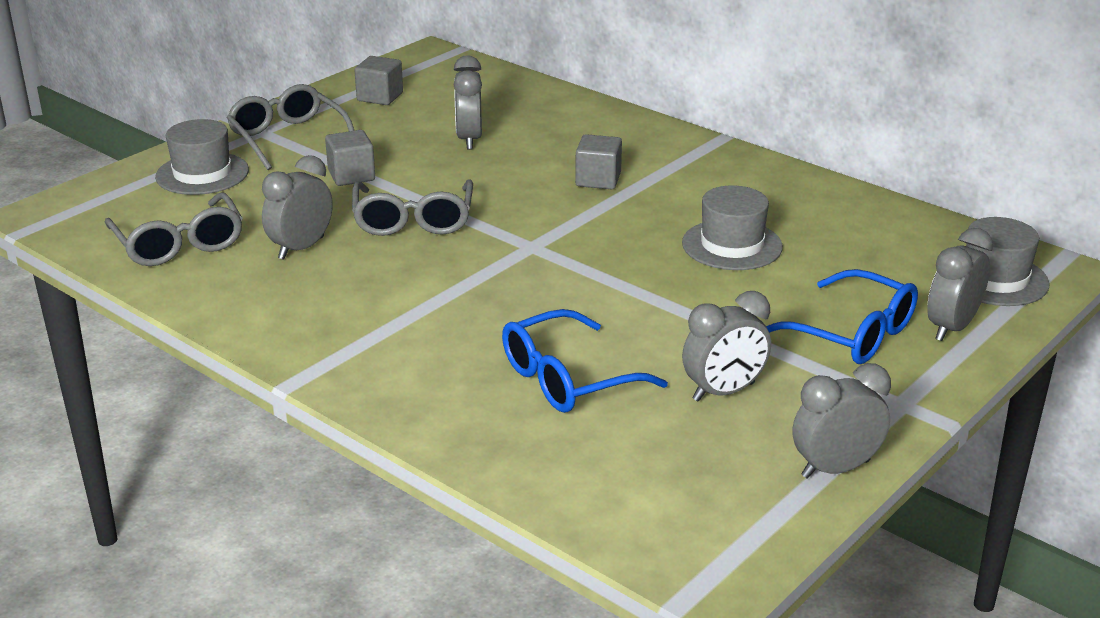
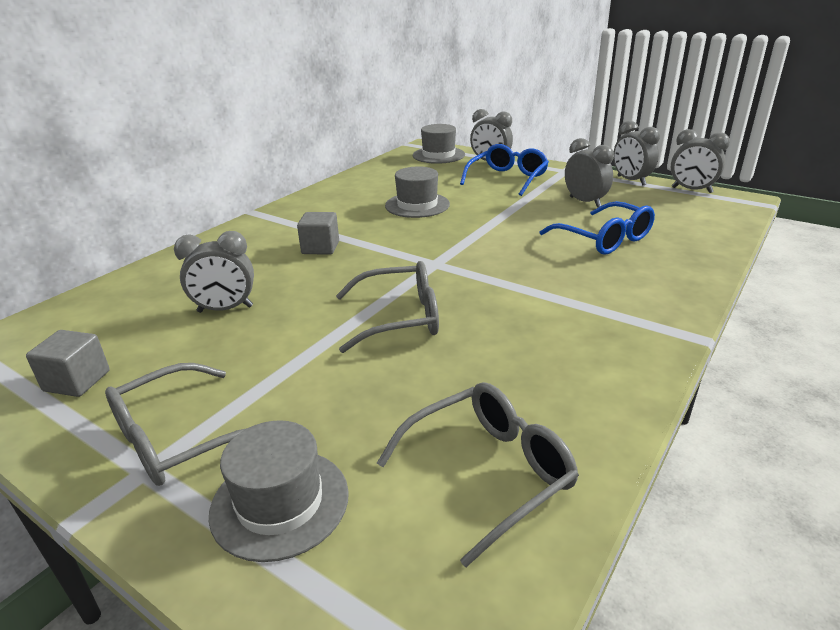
camera: 95 degrees left, 0 degrees up
grey clock [262,155,333,260] -> grey clock moved to [671,129,730,193]
grey cube [325,130,375,186] -> none

